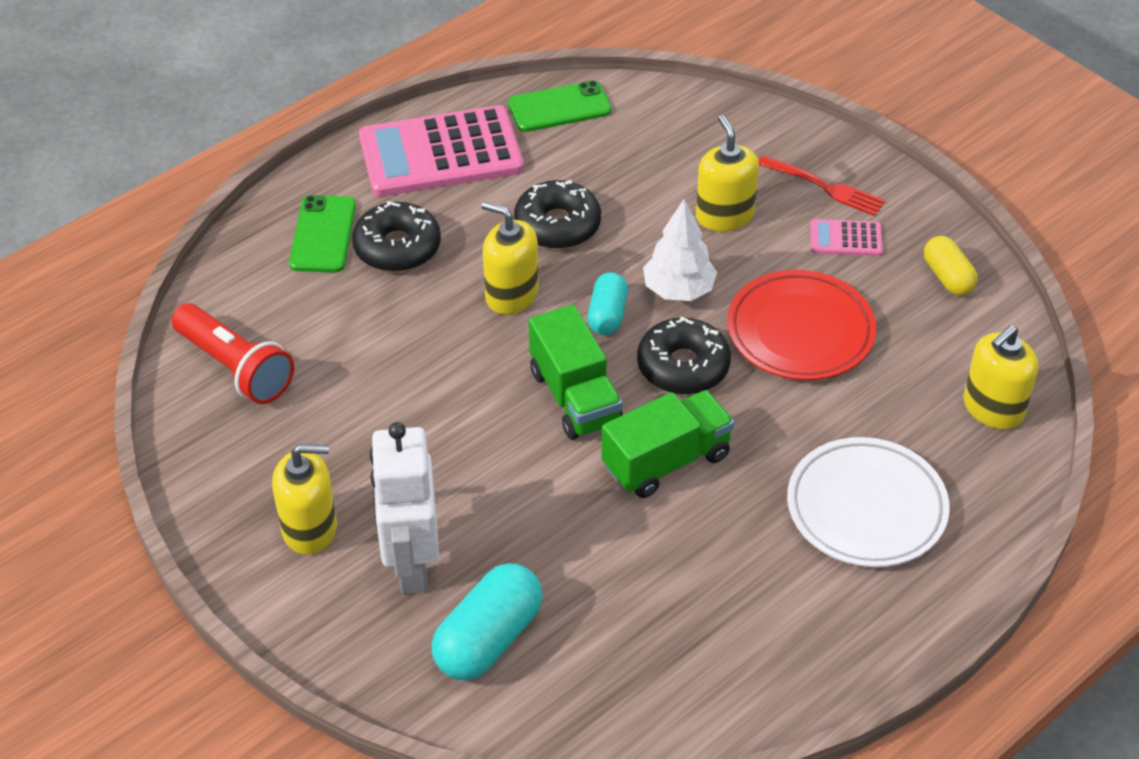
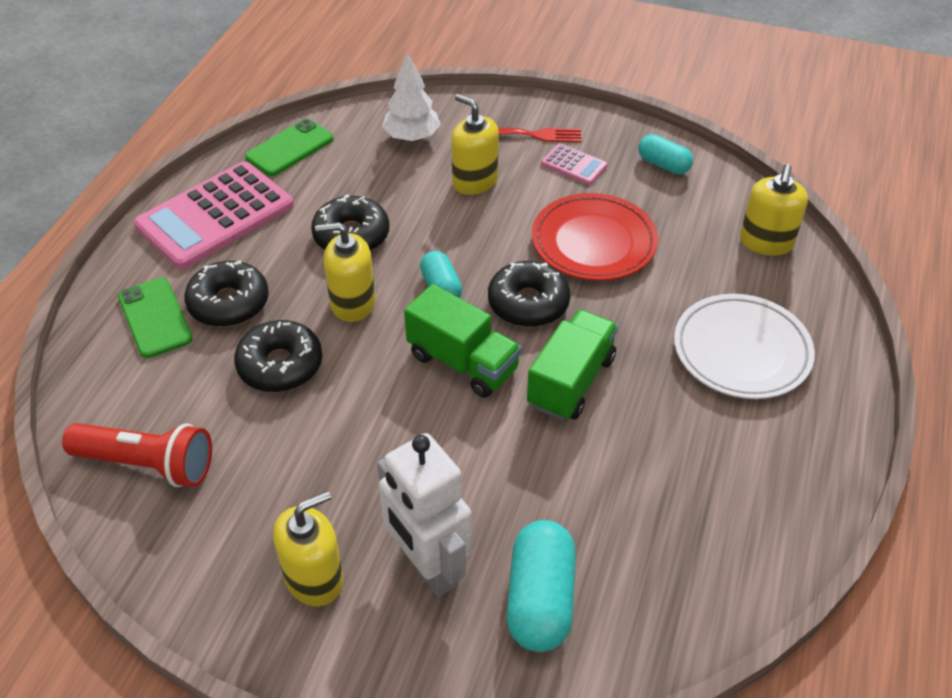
camera: 30 degrees left, 0 degrees up
white tree [643,199,717,301] -> white tree moved to [382,52,441,142]
pink calculator [810,219,883,256] -> pink calculator turned 120 degrees counterclockwise [541,143,608,185]
yellow capsule [924,236,978,295] -> turquoise capsule [638,134,693,174]
none -> black donut [234,320,322,392]

